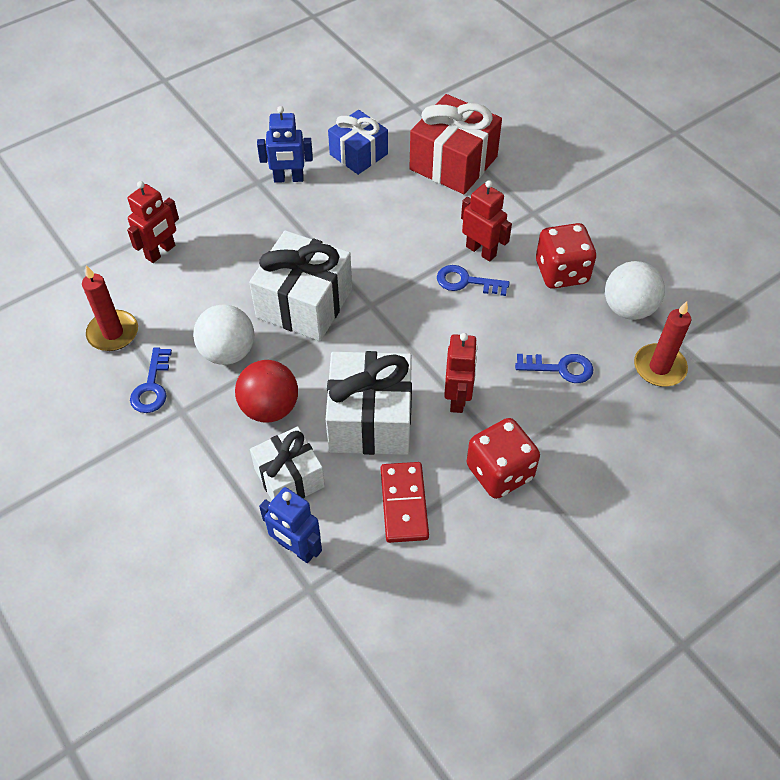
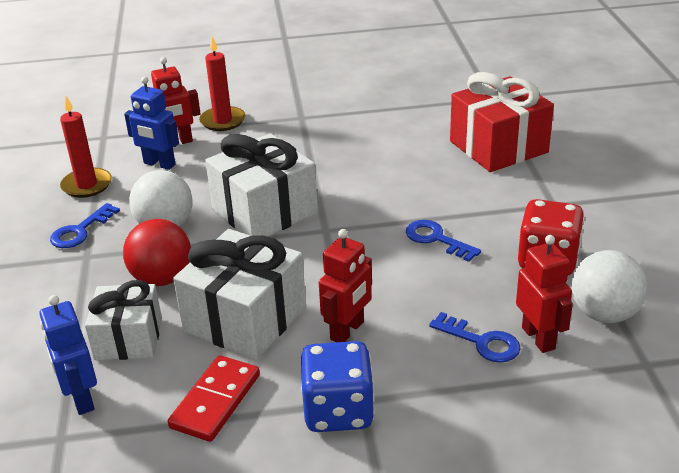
camera: 30 degrees right, 20 degrees down
blue robot [257,106,313,183] -> blue robot moved to [124,76,179,170]
blue gift [328,110,388,175] -> none
red robot [461,180,512,262] -> red robot moved to [516,235,573,353]
red dice [467,418,540,499] -> blue dice [301,341,375,432]
red candle [634,301,691,387] -> red candle moved to [199,37,246,131]

